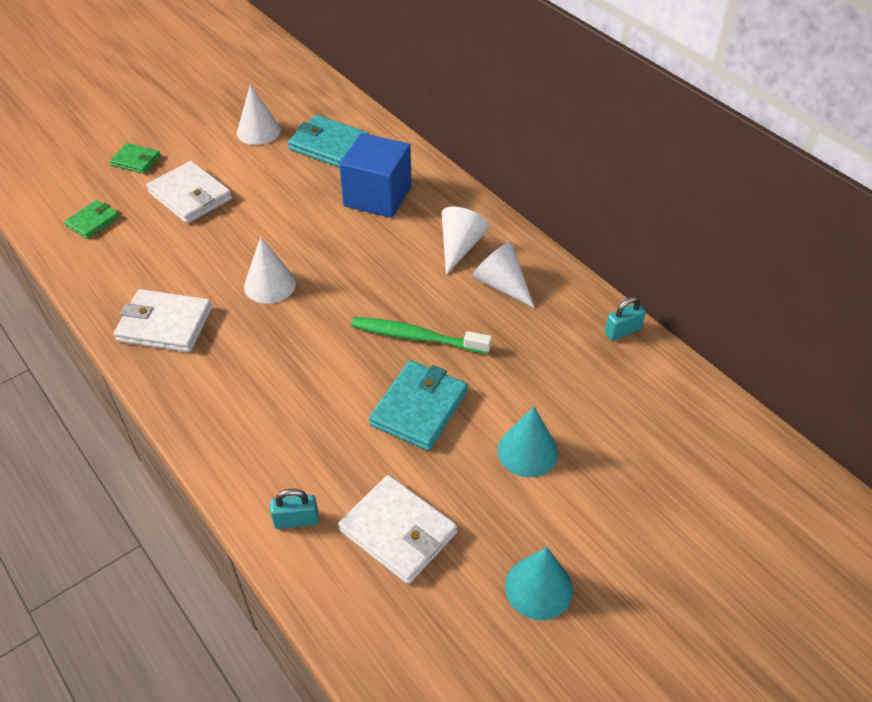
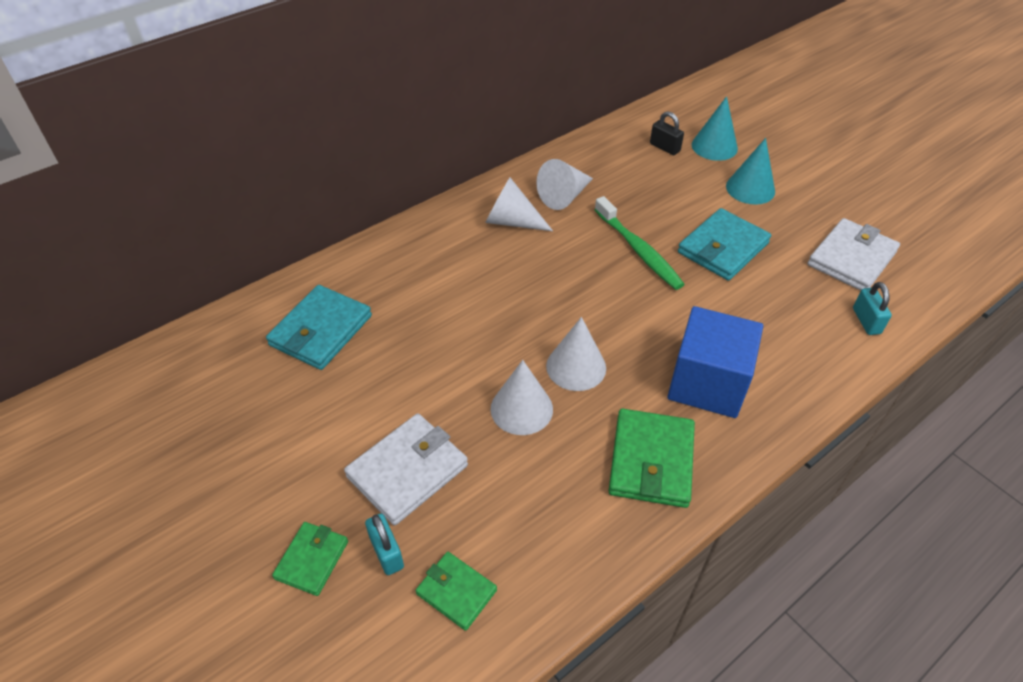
camera: 90 degrees left, 0 degrees up
white wallet [114,289,212,352] -> green wallet [609,409,695,508]
white cone [237,84,281,145] -> white cone moved to [491,360,553,435]
blue cube [339,133,412,218] -> blue cube moved to [667,306,763,418]
green toothbrush [351,317,492,354] -> green toothbrush turned 45 degrees counterclockwise [595,196,685,290]
turquoise wallet [369,360,468,451] -> turquoise wallet turned 75 degrees counterclockwise [678,208,771,281]
turquoise cone [505,547,573,620] -> turquoise cone moved to [692,96,738,161]
turquoise padlock [605,297,646,341] -> turquoise padlock moved to [365,514,404,575]
none -> black padlock [650,111,684,155]

